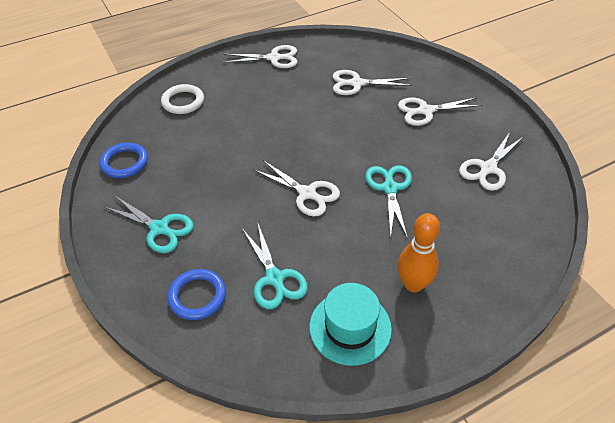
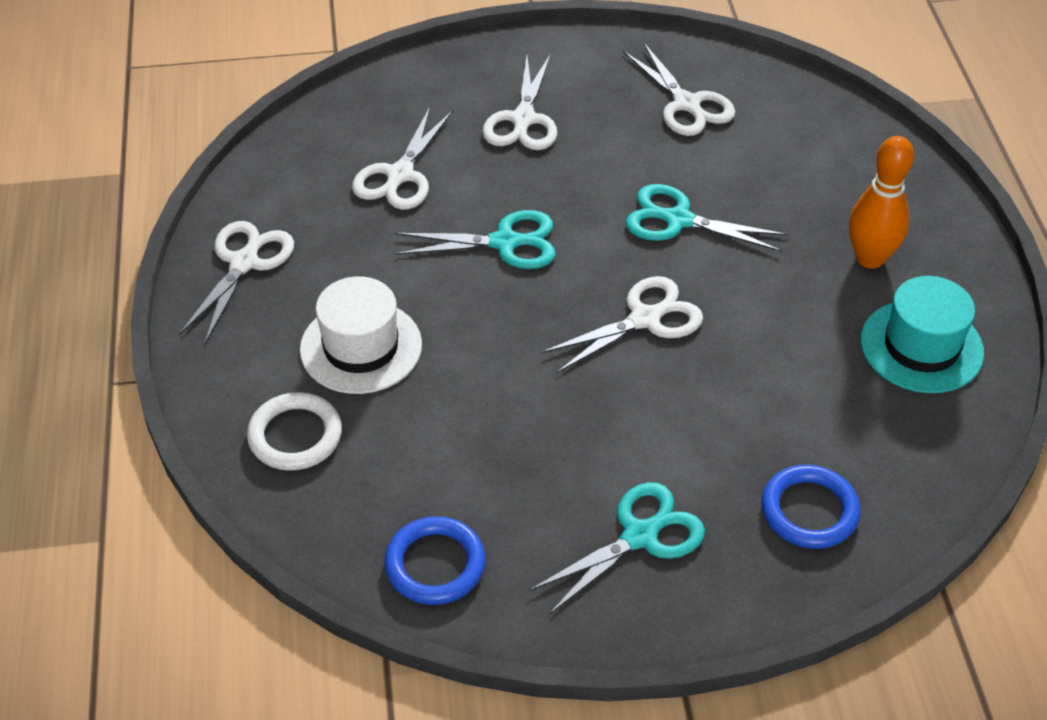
camera: 70 degrees left, 0 degrees up
turquoise scissors [242,224,308,309] -> turquoise scissors moved to [395,210,556,269]
none -> white hat [300,276,422,394]

